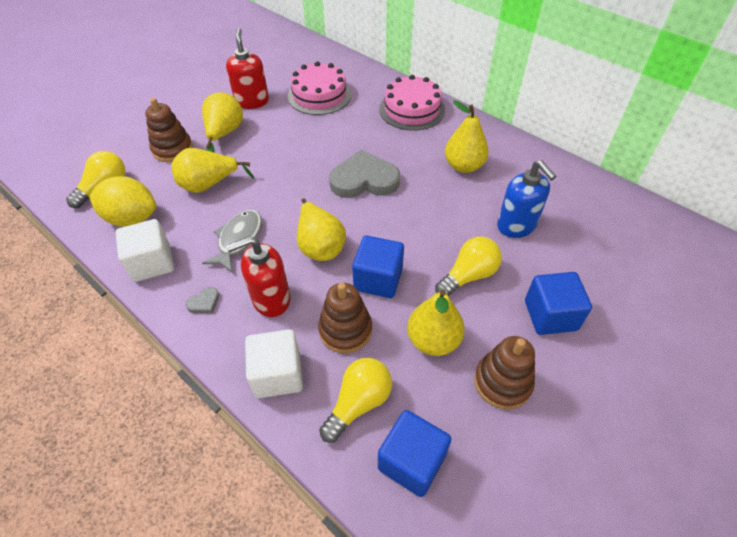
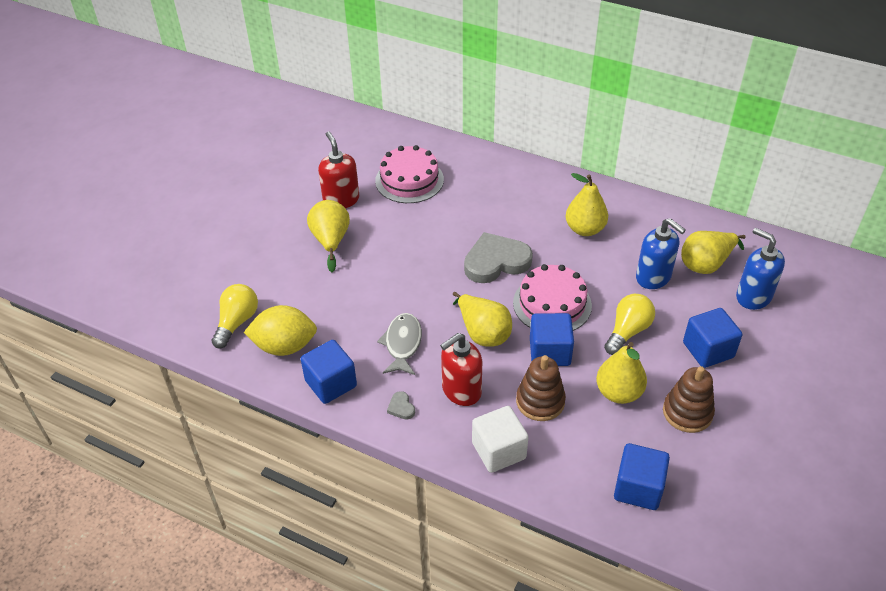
camera: 15 degrees left, 5 degrees down
white cube [116,219,174,282] -> blue cube [301,340,357,404]
brown stacking toy [145,98,193,162] -> none
yellow pear [172,148,254,193] -> yellow pear moved to [681,231,746,274]
grey heart [186,287,219,313] -> grey heart turned 120 degrees clockwise [387,391,415,420]
yellow light bulb [319,358,392,443] -> none
pink cake [379,75,445,130] -> pink cake moved to [513,264,592,331]
none -> blue soap dispenser [736,228,785,310]

